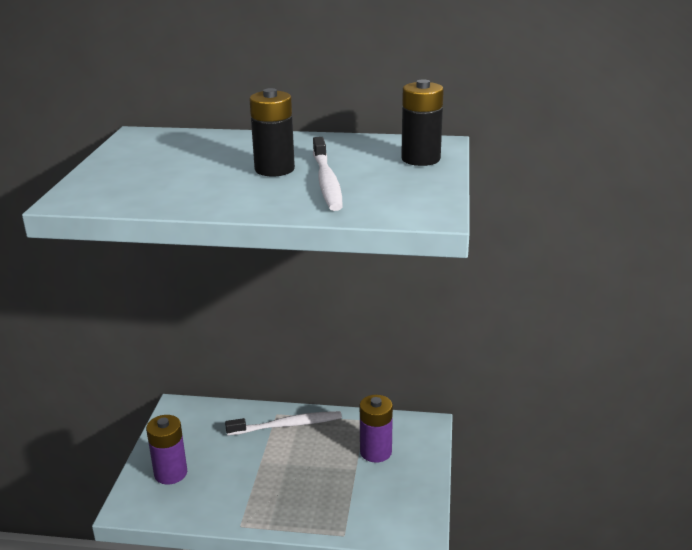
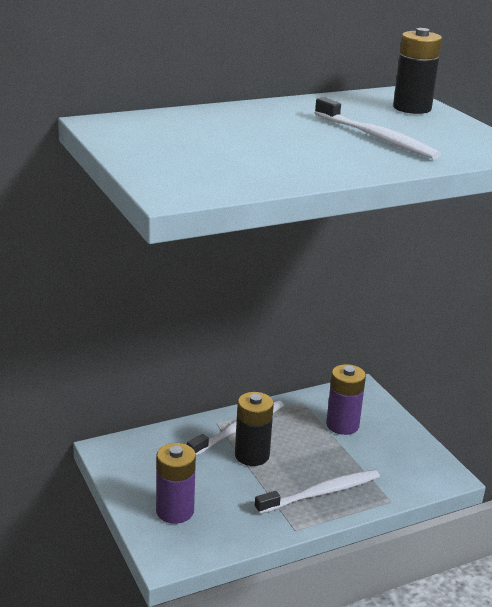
camera: 35 degrees left, 0 degrees up
black battery [250,88,295,177] -> black battery moved to [235,392,274,466]
none -> white toothbrush [255,470,380,514]

